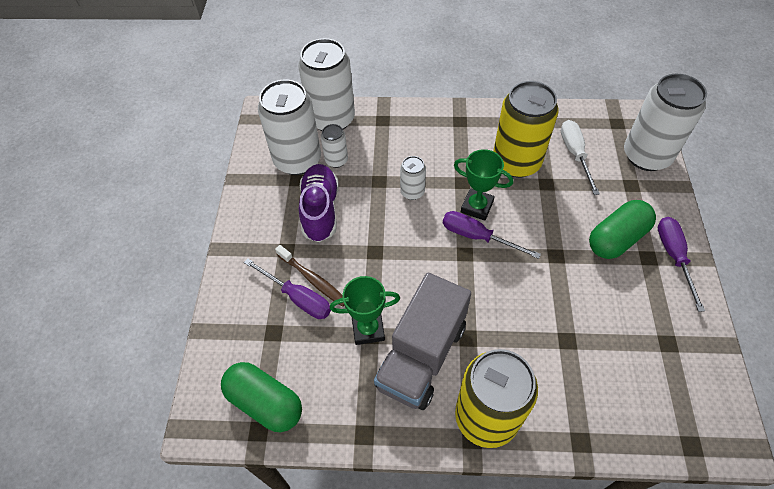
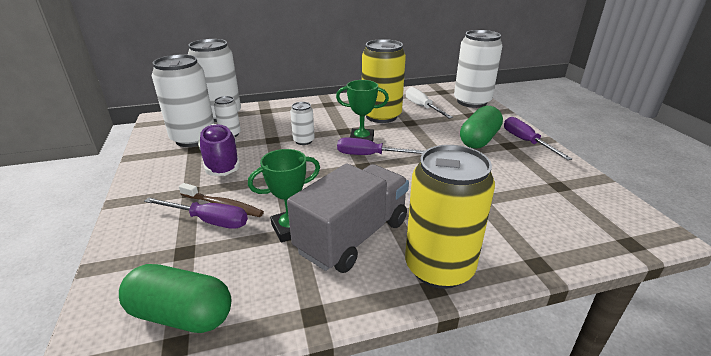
camera: 20 degrees left, 25 degrees down
grey truck [374,273,471,410] -> grey truck turned 150 degrees counterclockwise [287,163,409,273]

